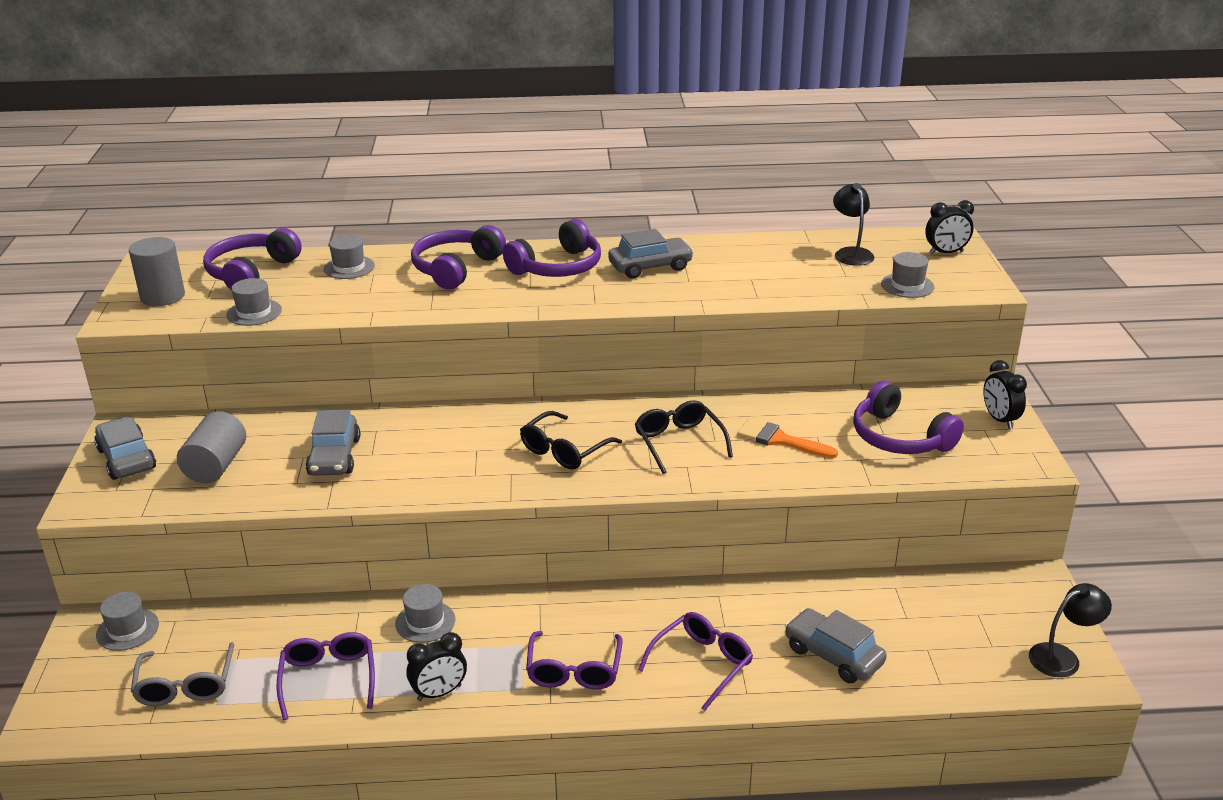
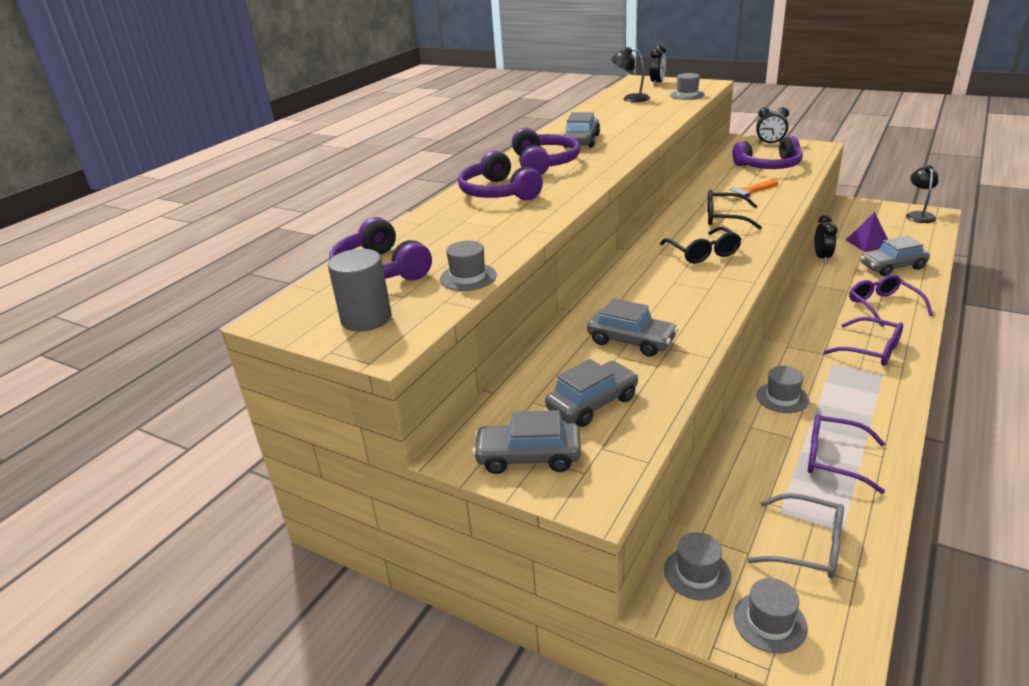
camera: 55 degrees left, 0 degrees up
grey cylinder [177,411,246,484] -> grey car [545,359,638,427]
grey hat [323,235,375,279] -> grey hat moved to [733,578,808,653]
black clock [407,632,467,701] -> black clock moved to [814,215,838,263]
none -> purple pyramid [846,212,888,252]

